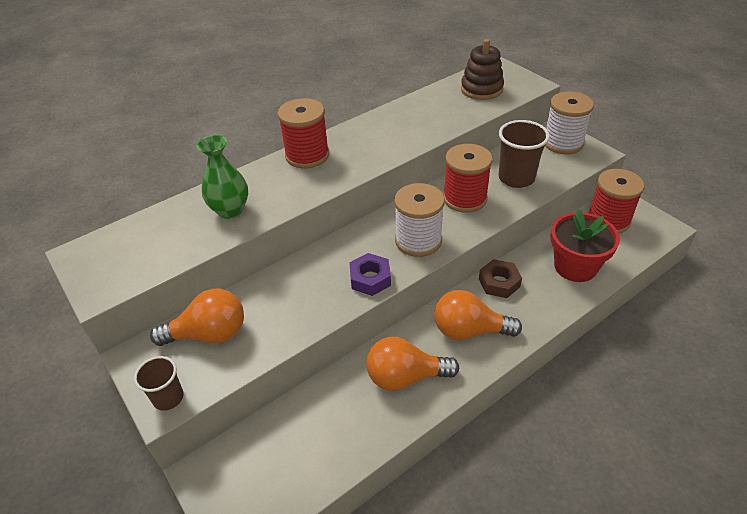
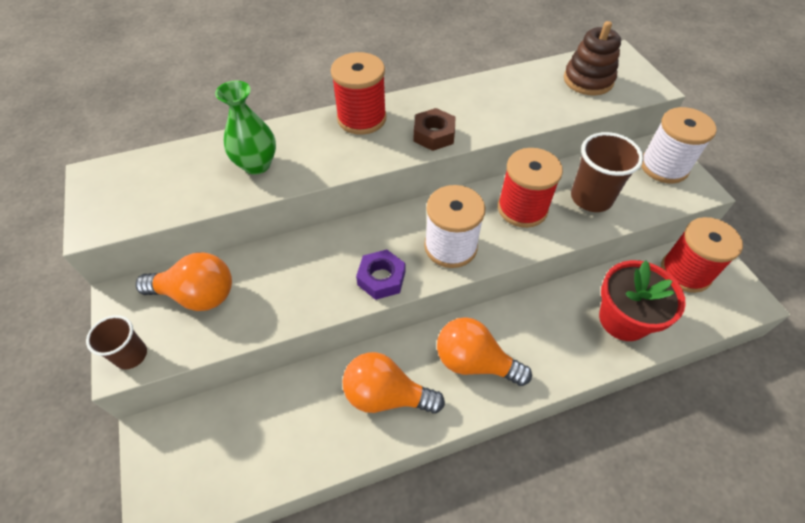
camera: 15 degrees right, 10 degrees up
brown nut [479,259,522,298] -> brown nut moved to [413,108,456,151]

